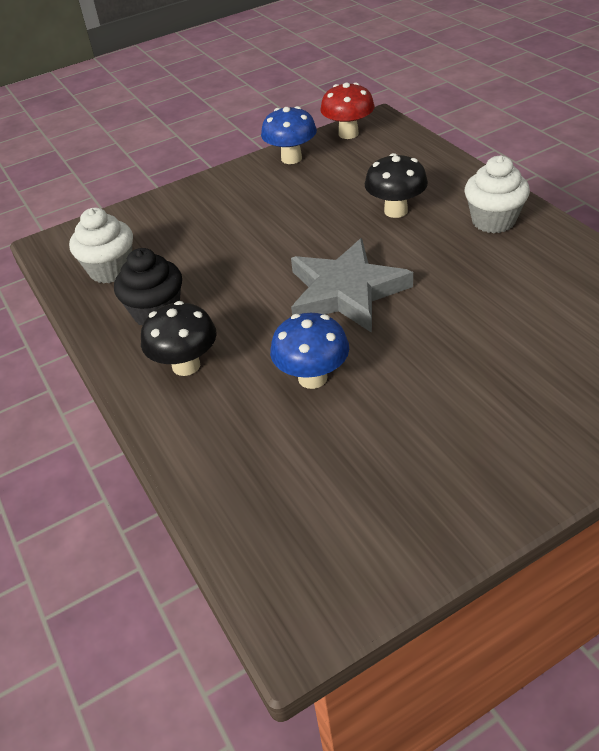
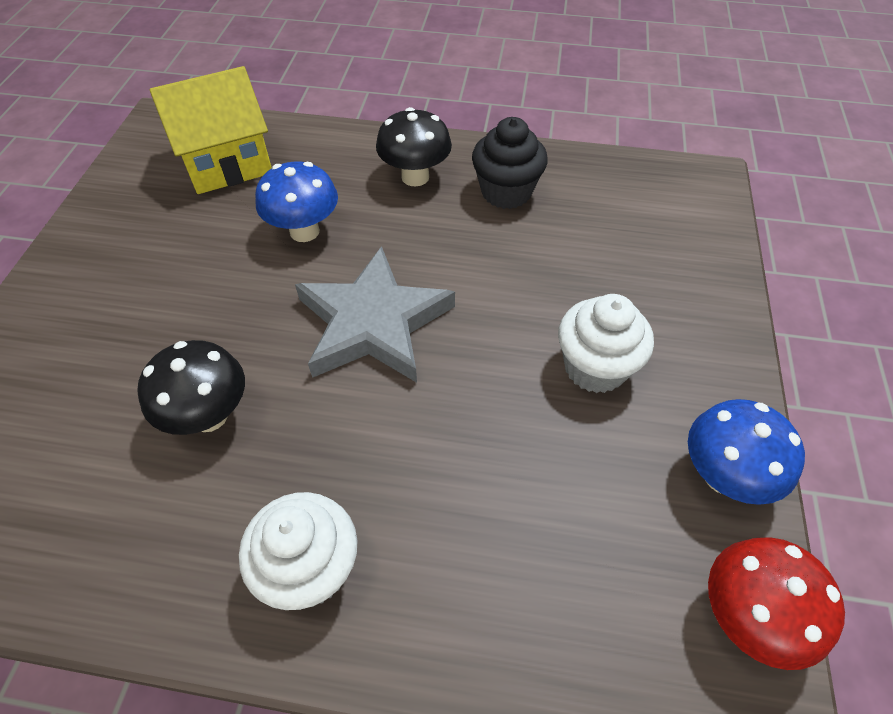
camera: 125 degrees right, 10 degrees up
white cupcake [69,208,133,284] -> white cupcake moved to [558,294,654,393]
black mushroom [365,153,428,218] -> black mushroom moved to [137,340,245,435]
none -> yellow house [149,66,272,194]

